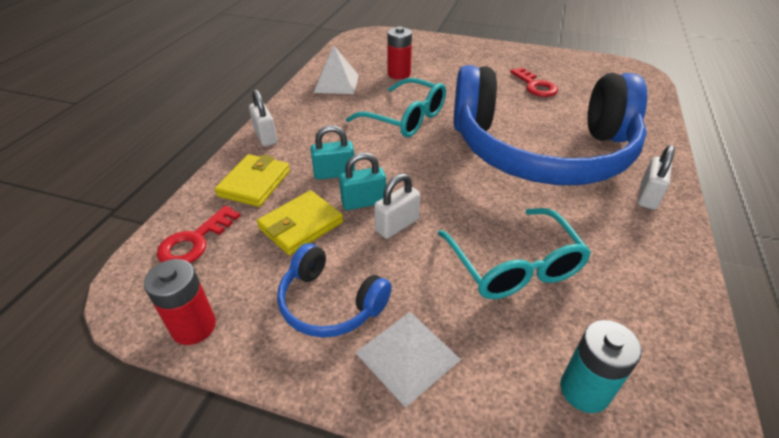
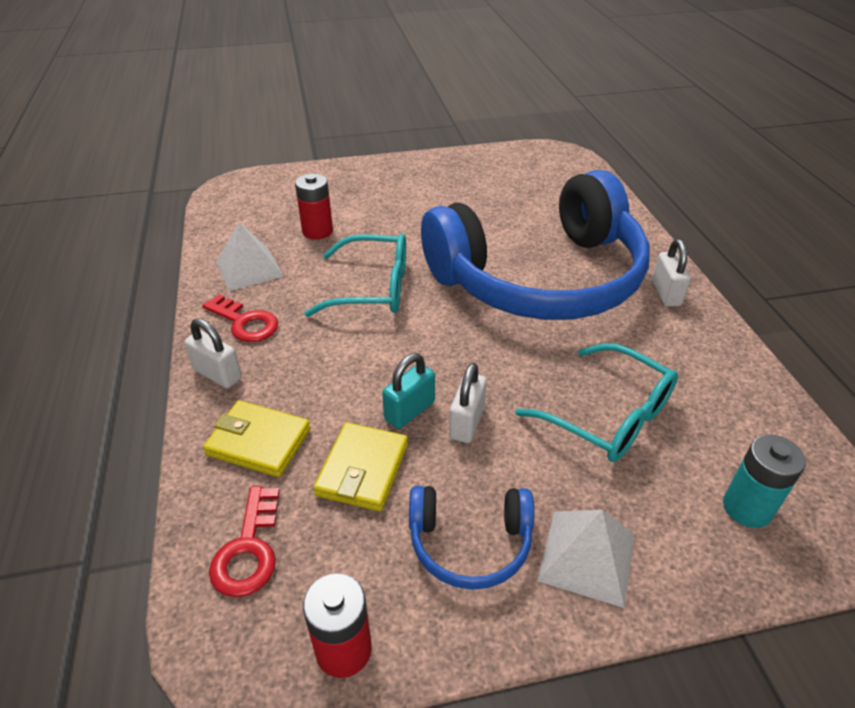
camera: 30 degrees left, 0 degrees up
yellow wallet [215,154,290,207] -> yellow wallet turned 60 degrees counterclockwise [203,400,311,477]
turquoise padlock [311,125,355,180] -> none
red key [510,67,558,97] -> red key moved to [202,294,279,342]

